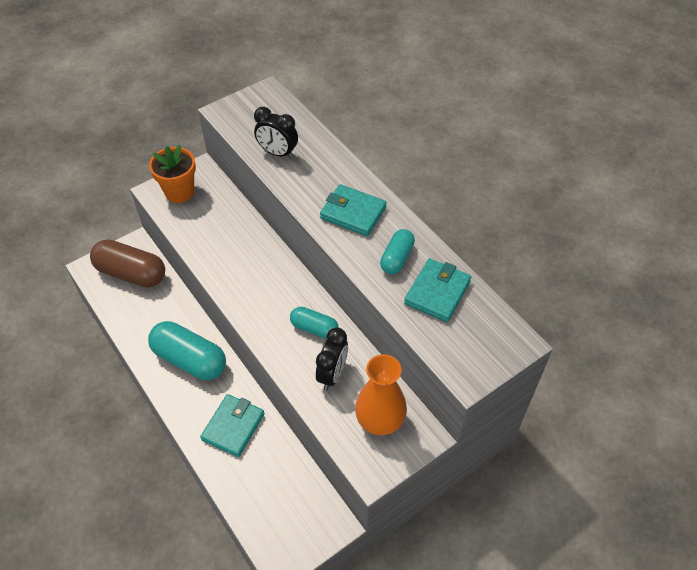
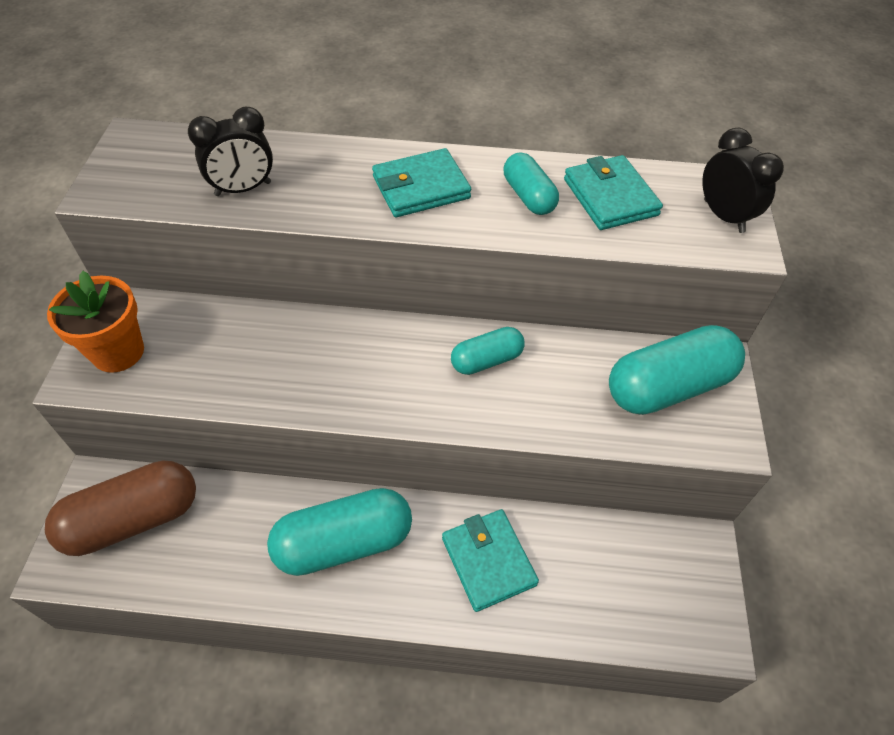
camera: 50 degrees left, 0 degrees up
black clock [316,328,348,390] -> black clock moved to [702,128,784,233]
orange vase [355,354,407,435] -> turquoise capsule [609,325,745,415]

